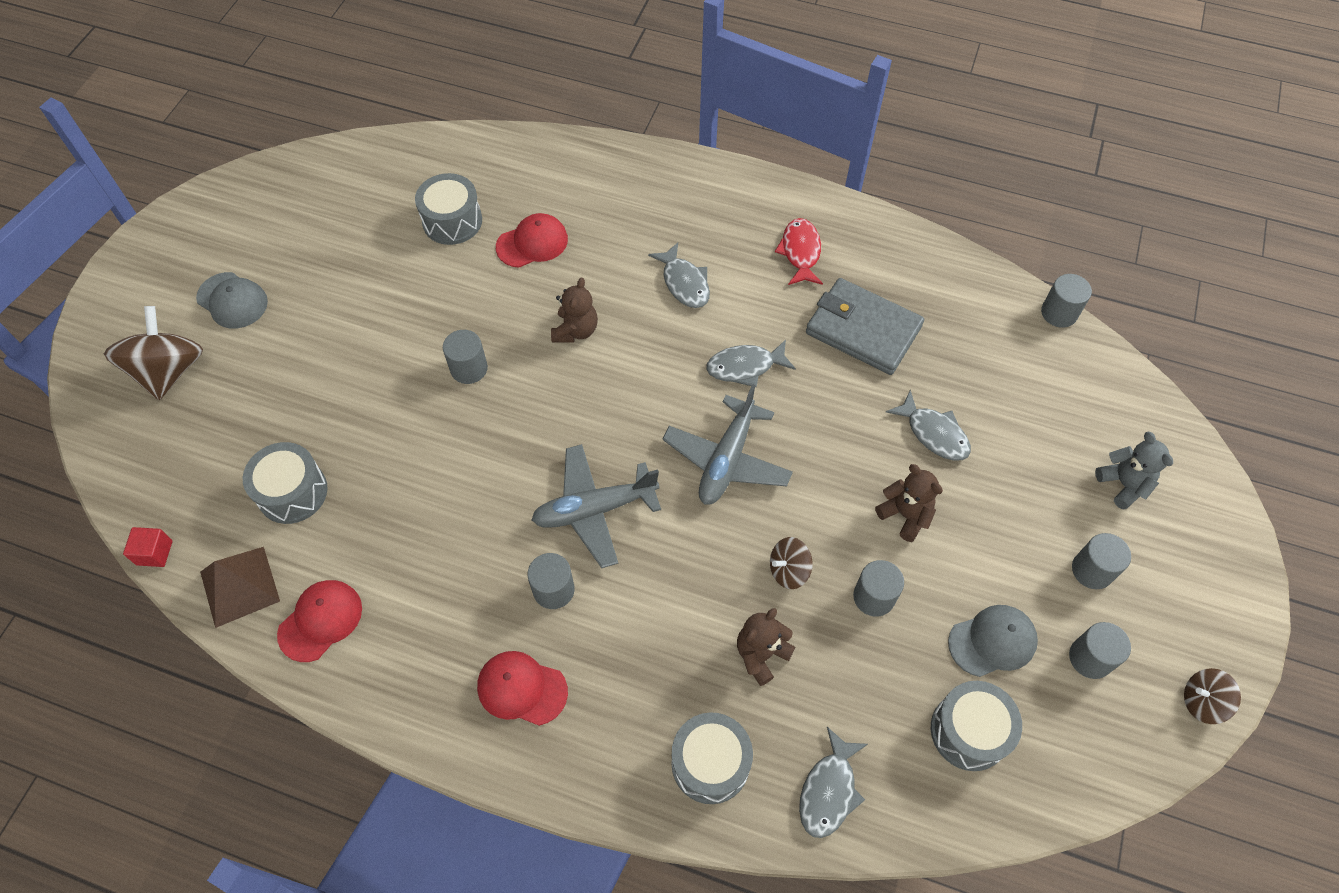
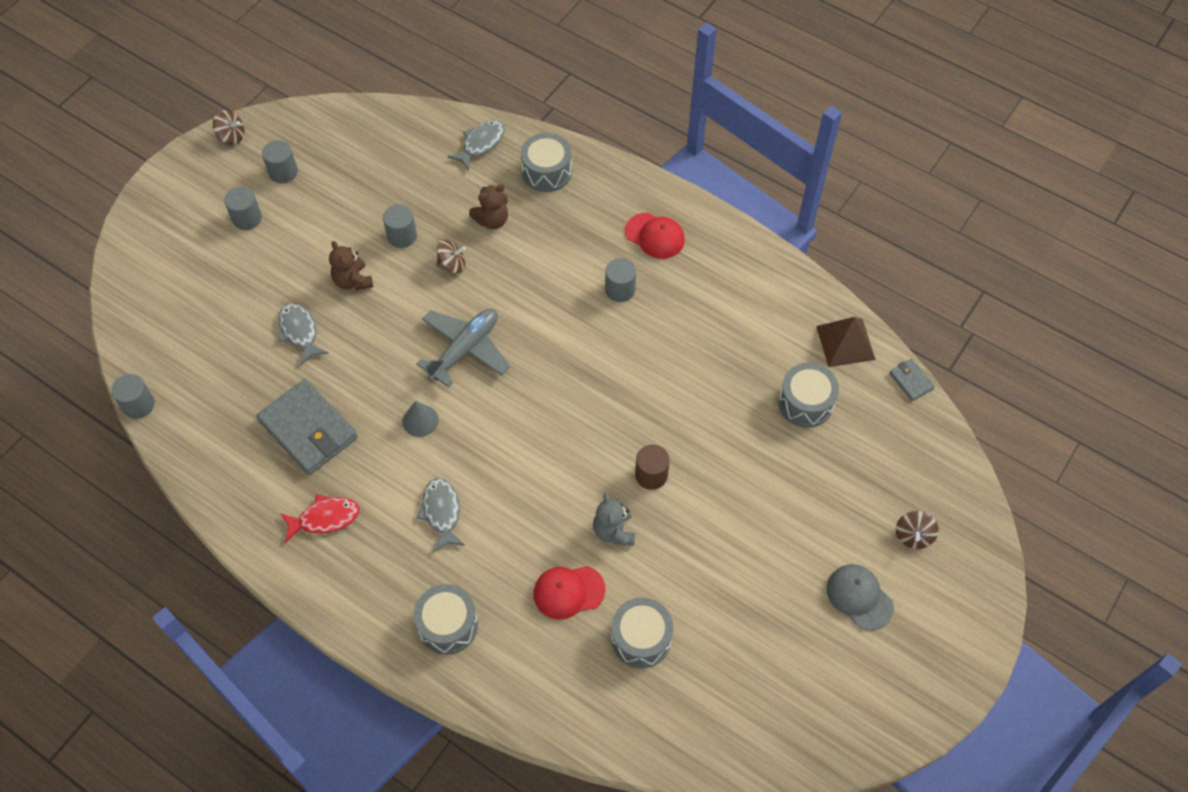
camera: 165 degrees left, 0 degrees up
brown spinning top [104,306,203,400] -> brown spinning top [896,511,939,549], size x0.53
red cube [123,527,173,567] -> grey wallet [889,359,935,401]
red cap [277,580,362,662] -> none
grey cylinder [443,330,488,384] -> brown cylinder [635,445,670,490]
grey plane [532,444,661,568] -> none
brown teddy bear [551,278,598,343] -> none
grey fish [707,340,796,387] -> grey cone [403,401,439,437]
red fish [775,218,823,285] -> red fish turned 120 degrees counterclockwise [280,495,359,543]
grey drum [931,681,1022,771] -> grey drum moved to [414,584,478,655]
grey cap [948,605,1038,677] -> none
grey teddy bear [1095,432,1173,510] -> grey teddy bear moved to [593,493,635,546]

